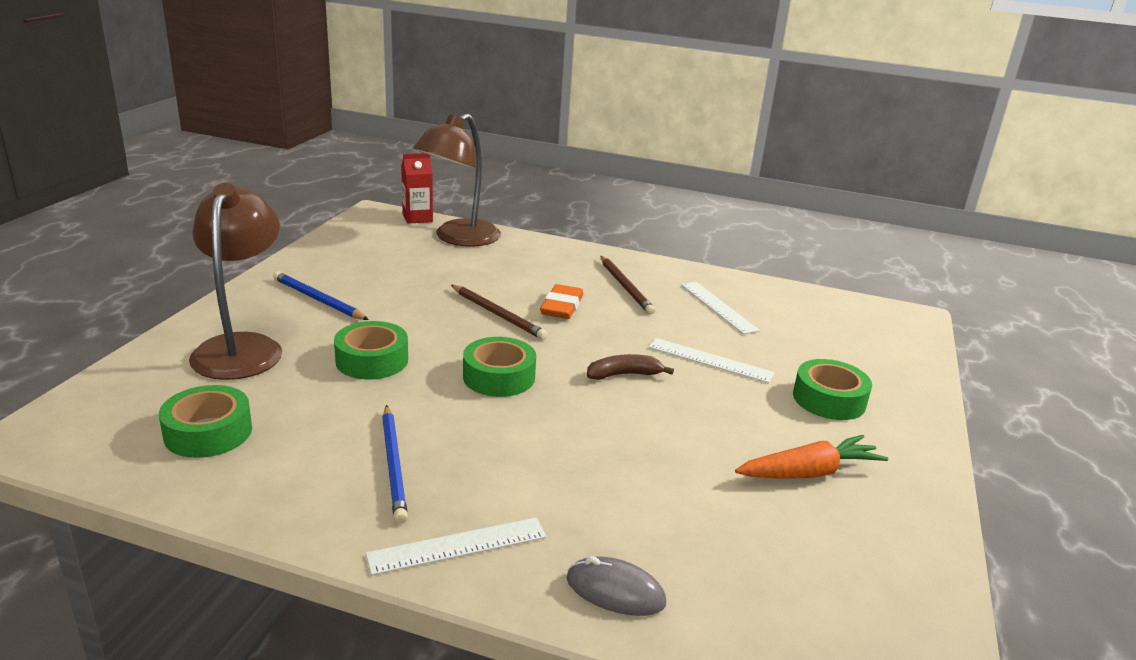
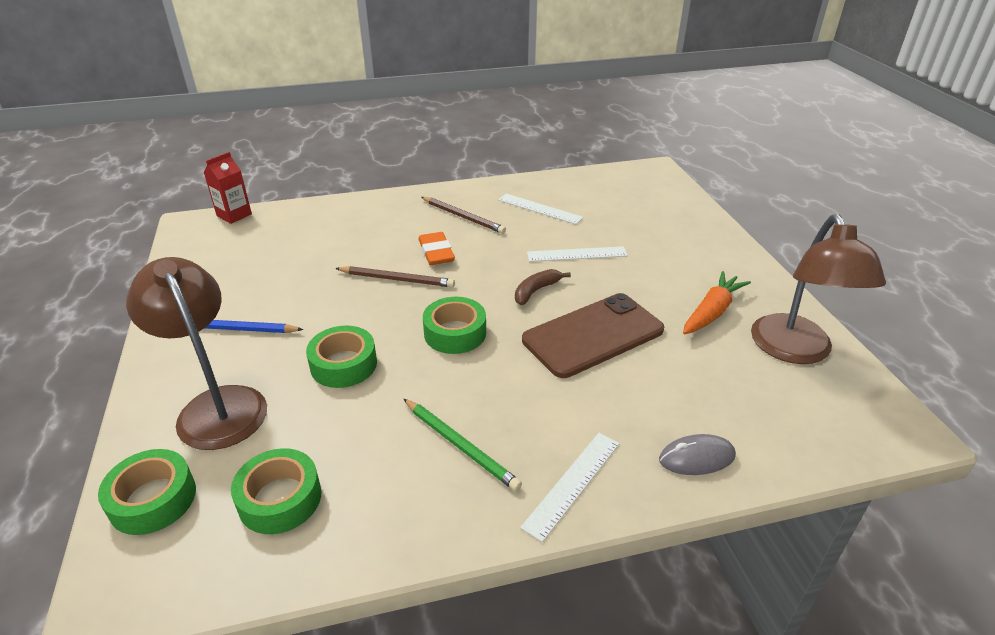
camera: 30 degrees left, 10 degrees up
blue pencil [382,405,408,524] -> green pencil [404,399,522,491]
brown lamp [413,113,501,247] -> brown lamp moved to [751,214,886,364]
green tape [793,359,872,420] -> green tape moved to [98,449,196,535]
none -> brown phone [522,293,664,378]

